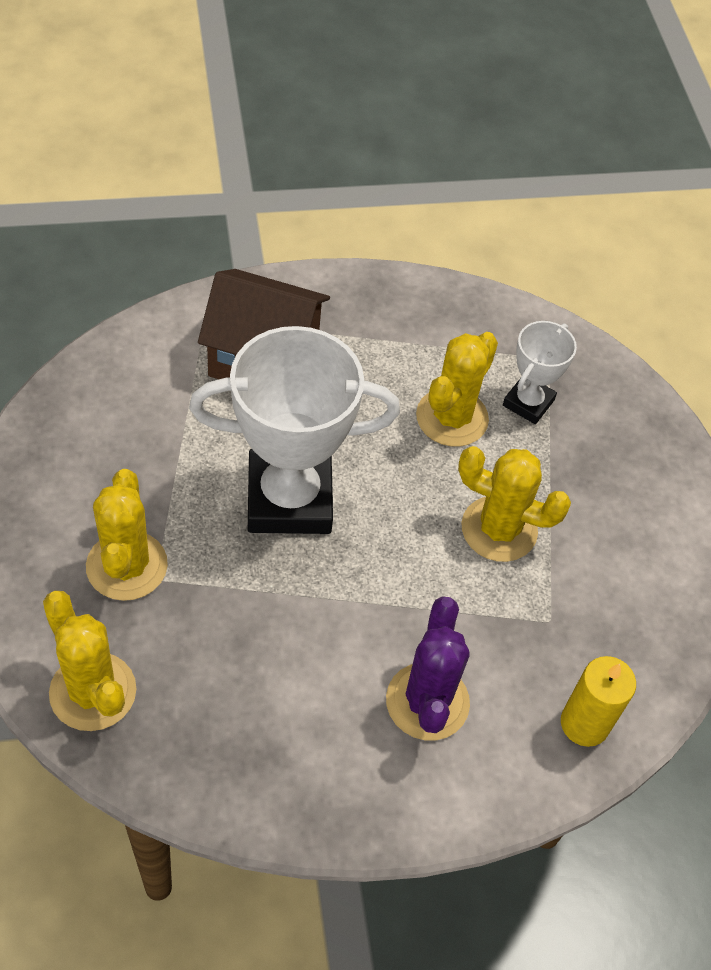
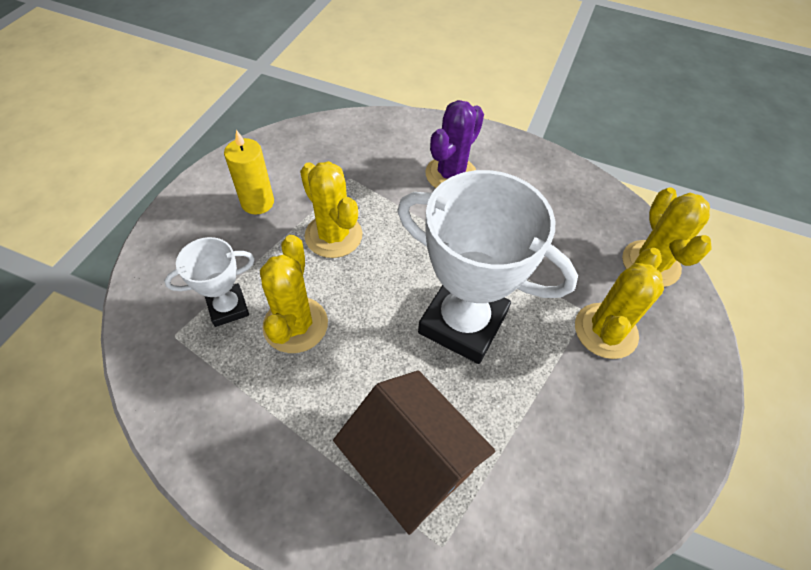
camera: 145 degrees left, 0 degrees up
yellow cactus [416,332,498,447] -> yellow cactus turned 60 degrees counterclockwise [260,235,328,353]
yellow candle [561,656,636,747] -> yellow candle moved to [224,130,274,214]

